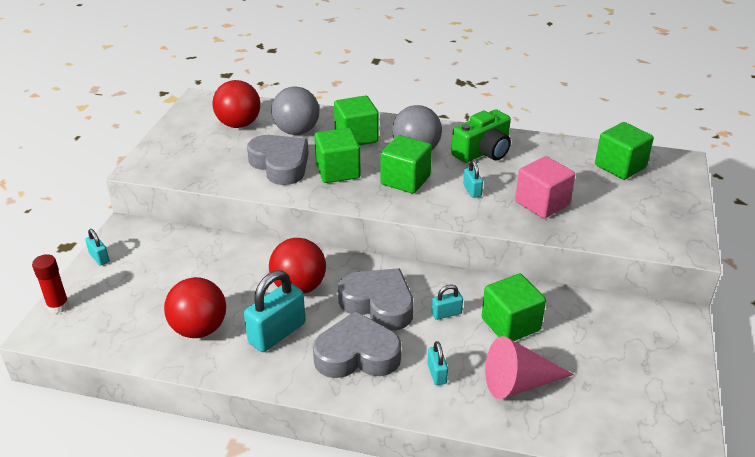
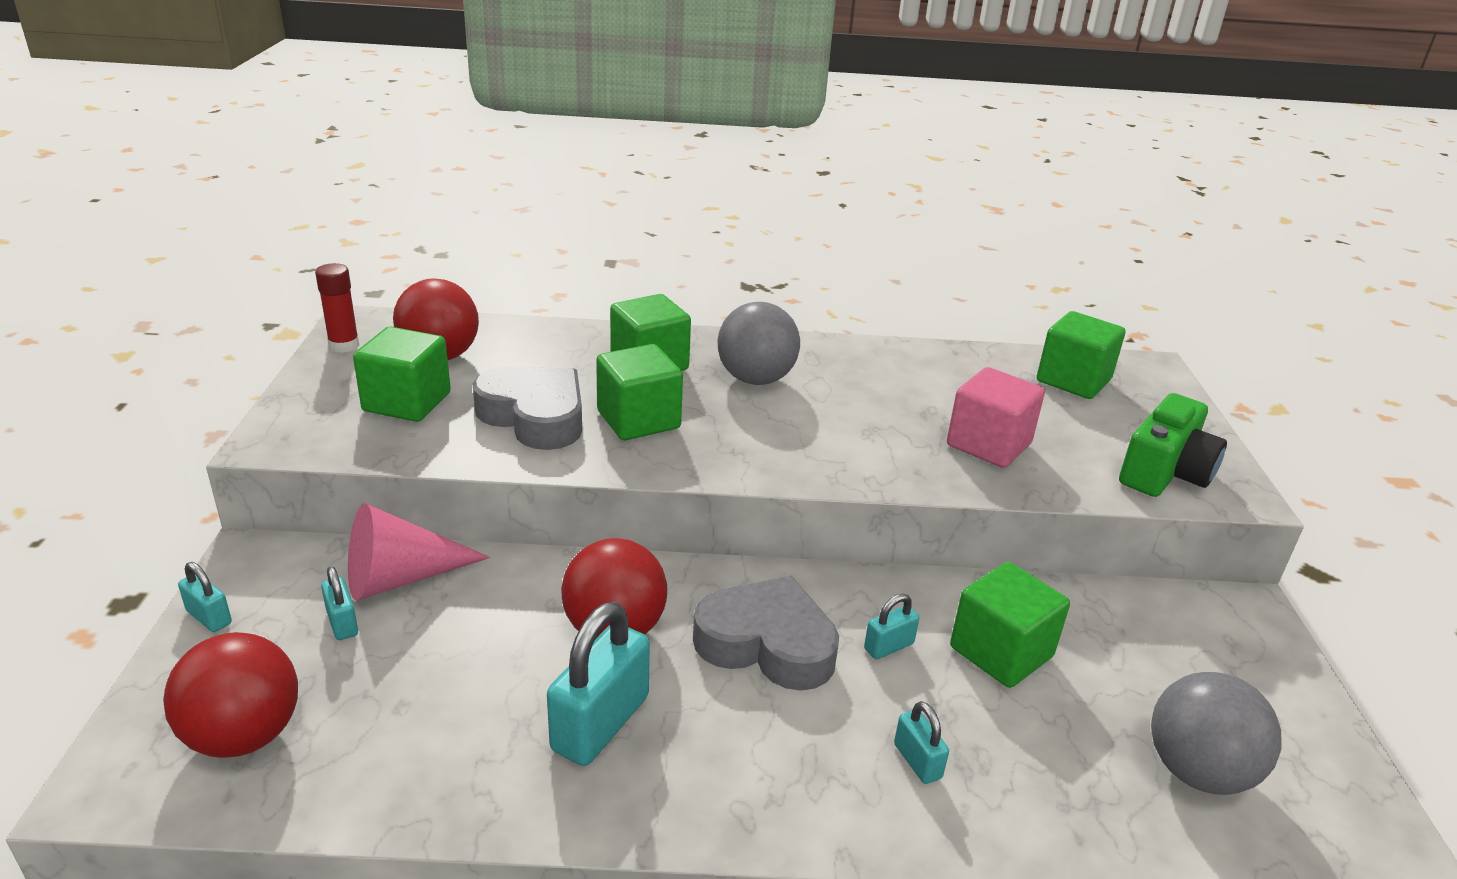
camera: 15 degrees left, 5 degrees down
red glue stick [32,254,69,314] -> red glue stick moved to [315,263,359,353]
red ball [164,277,226,338] -> red ball moved to [163,632,298,758]
grey ball [271,86,319,135] -> grey ball moved to [1151,672,1281,795]
grey heart [313,311,401,378] -> none
green cube [380,135,432,194] -> green cube moved to [353,327,451,422]
green camera [451,110,511,163] -> green camera moved to [1119,393,1227,497]
turquoise padlock [463,160,483,198] -> turquoise padlock moved to [321,566,358,640]
pink cone [485,336,574,399] -> pink cone moved to [348,503,490,600]

